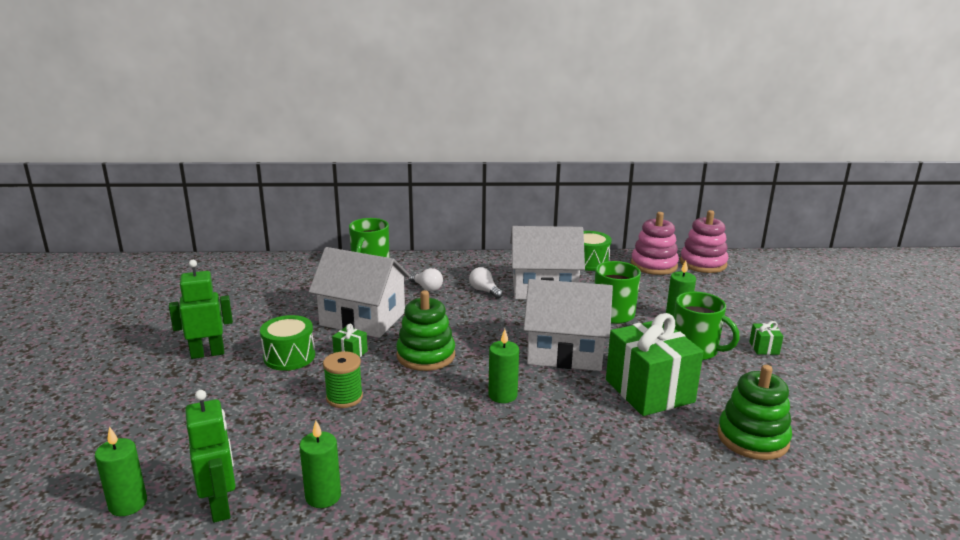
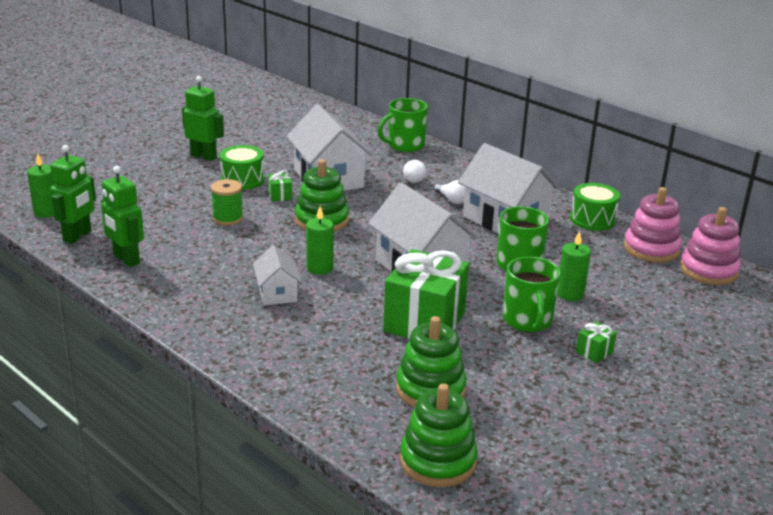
camera: 45 degrees right, 5 degrees up
green candle [299,421,341,508] -> green robot [101,166,144,267]
white light bulb [469,267,503,299] -> white light bulb turned 135 degrees clockwise [434,180,465,204]
none -> white house [253,245,302,305]
none -> green stacking toy [400,384,478,487]

